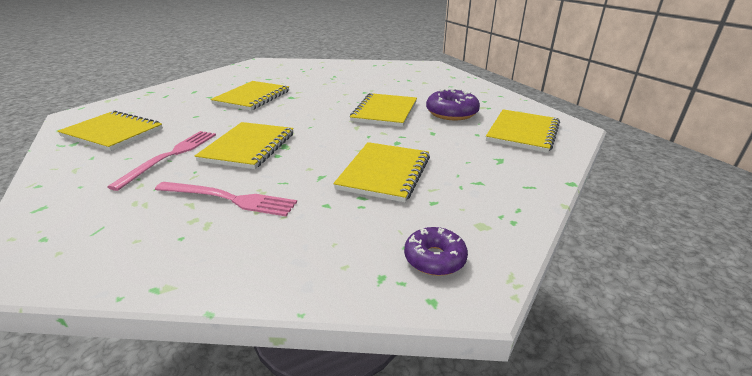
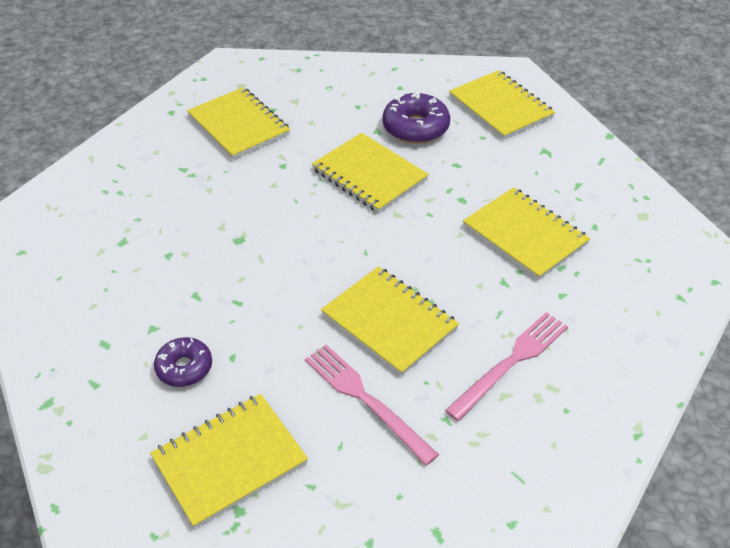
camera: 60 degrees left, 15 degrees up
yellow notebook [210,81,289,111] -> yellow notebook moved to [187,87,290,159]
purple donut [404,227,468,276] -> purple donut moved to [154,337,212,387]

